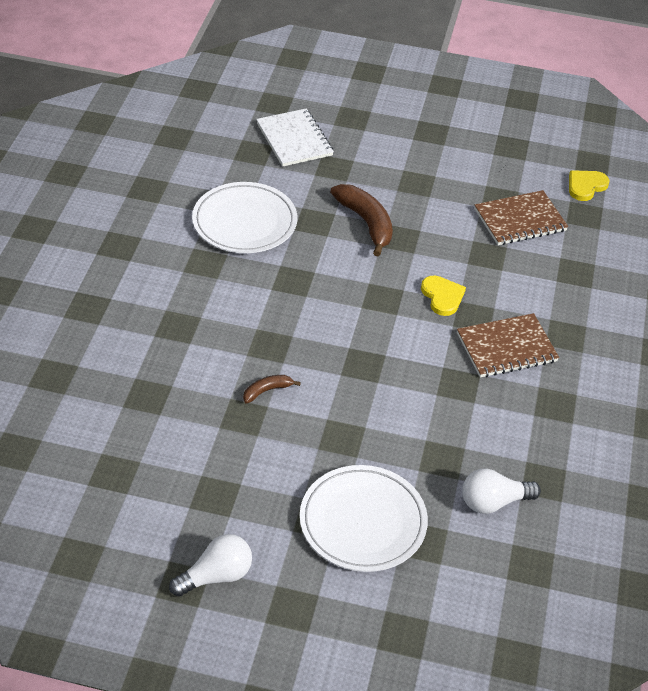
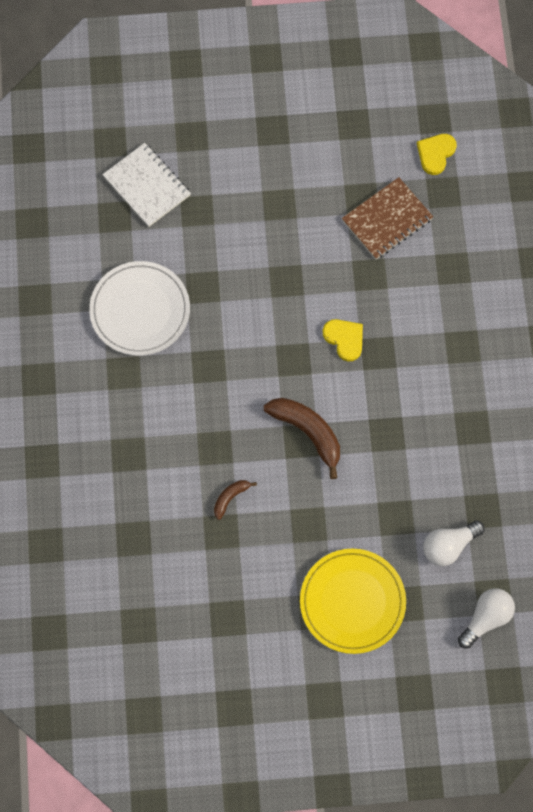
camera: 15 degrees left, 25 degrees up
white light bulb [169,534,252,597] -> white light bulb moved to [458,588,515,649]
white plate [300,465,428,572] -> yellow plate [300,549,406,654]
brown banana [330,184,393,257] -> brown banana moved to [264,398,340,479]
brown notebook [457,313,559,377] -> none

